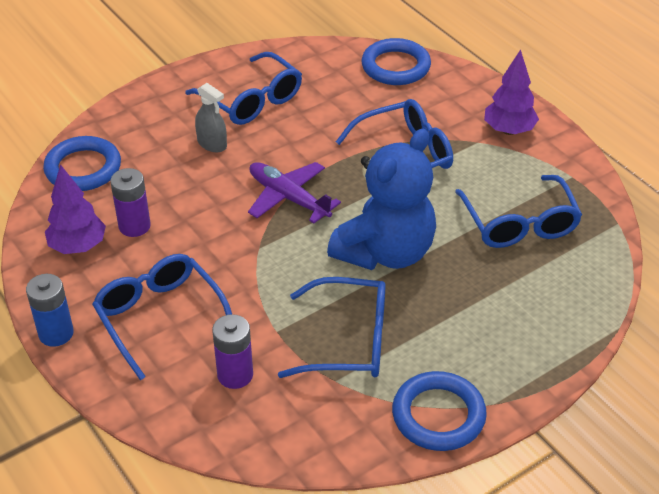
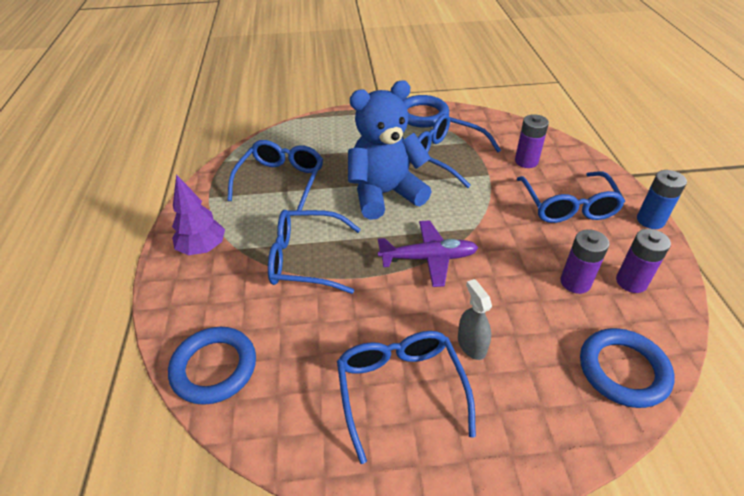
camera: 150 degrees left, 0 degrees up
purple tree [45,164,106,254] -> purple battery [616,229,671,293]
purple plane [248,162,341,223] -> purple plane turned 75 degrees counterclockwise [378,220,478,287]

